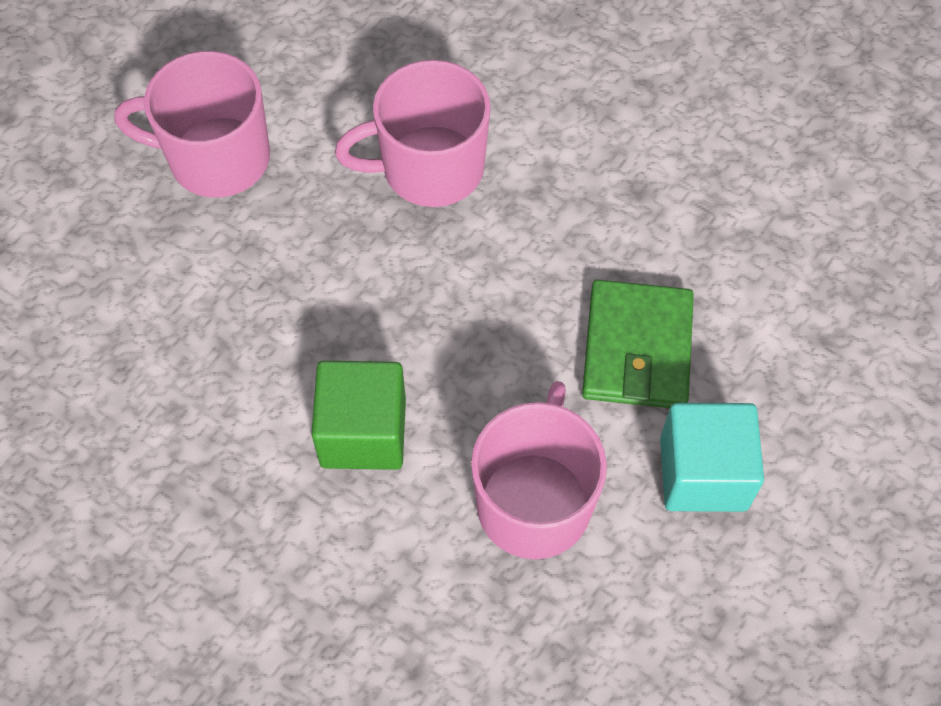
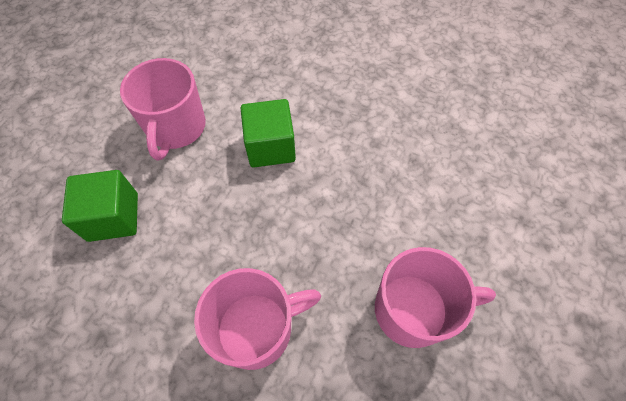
camera: 170 degrees right, 0 degrees up
green wallet [582,280,694,408] -> green cube [62,170,138,242]
turquoise cube [660,403,764,512] -> none

